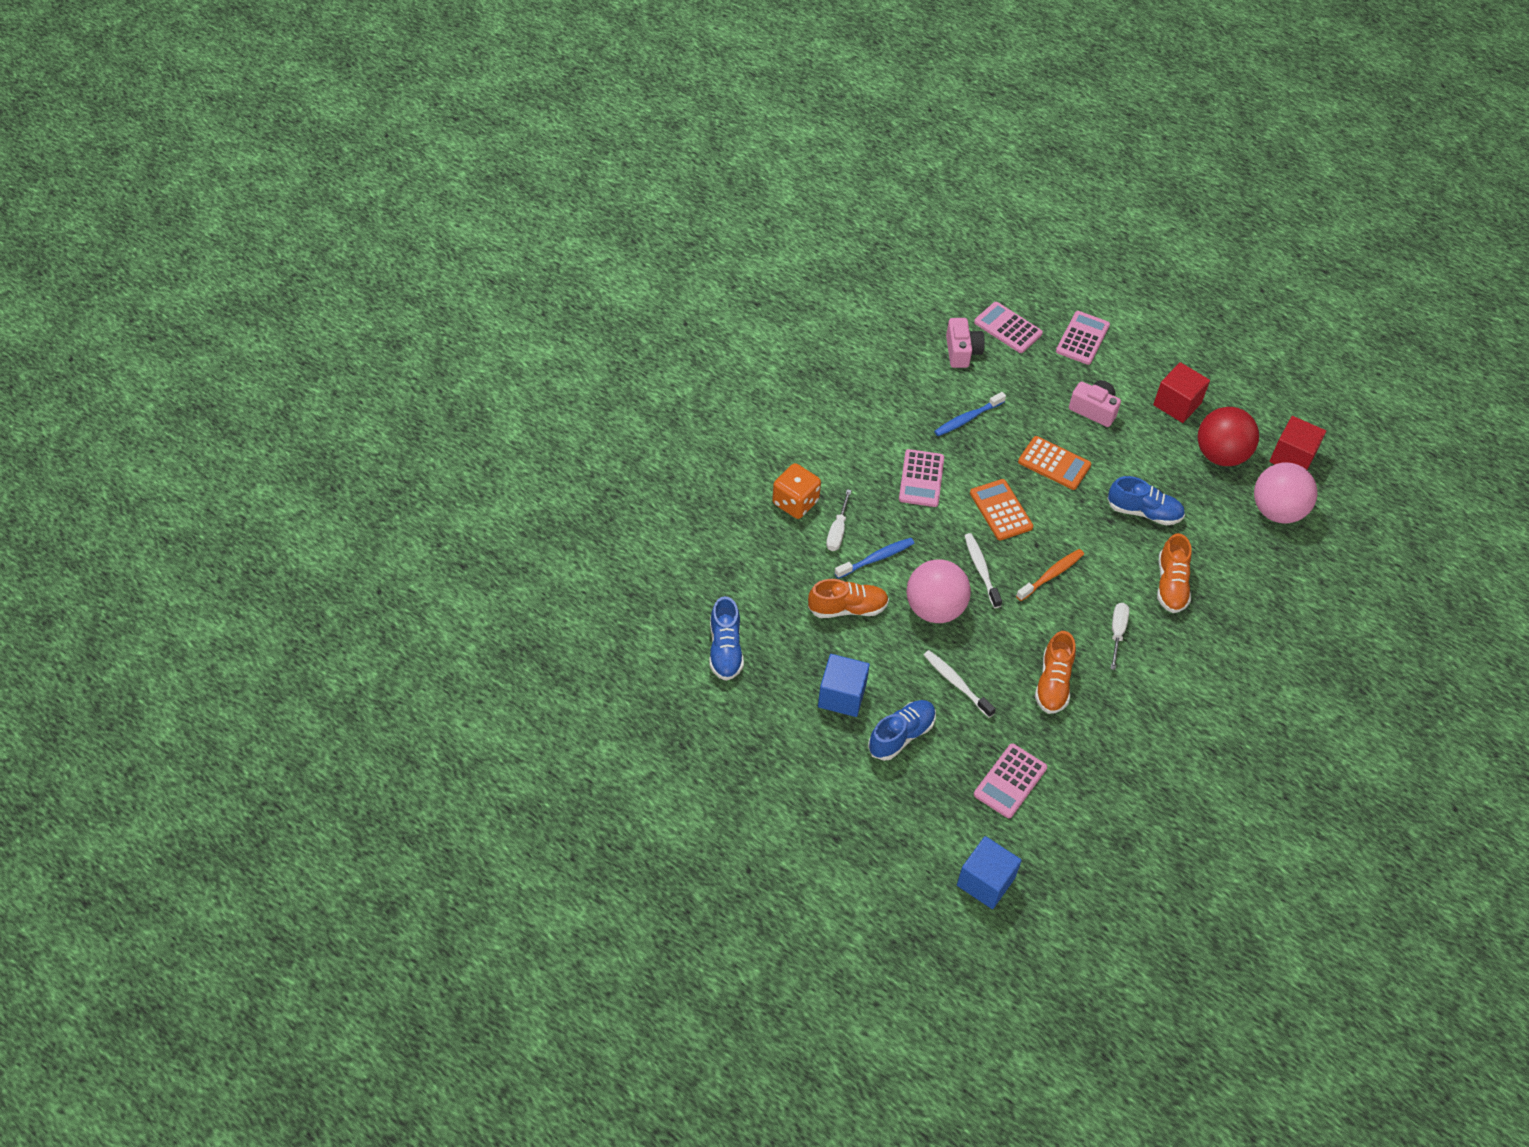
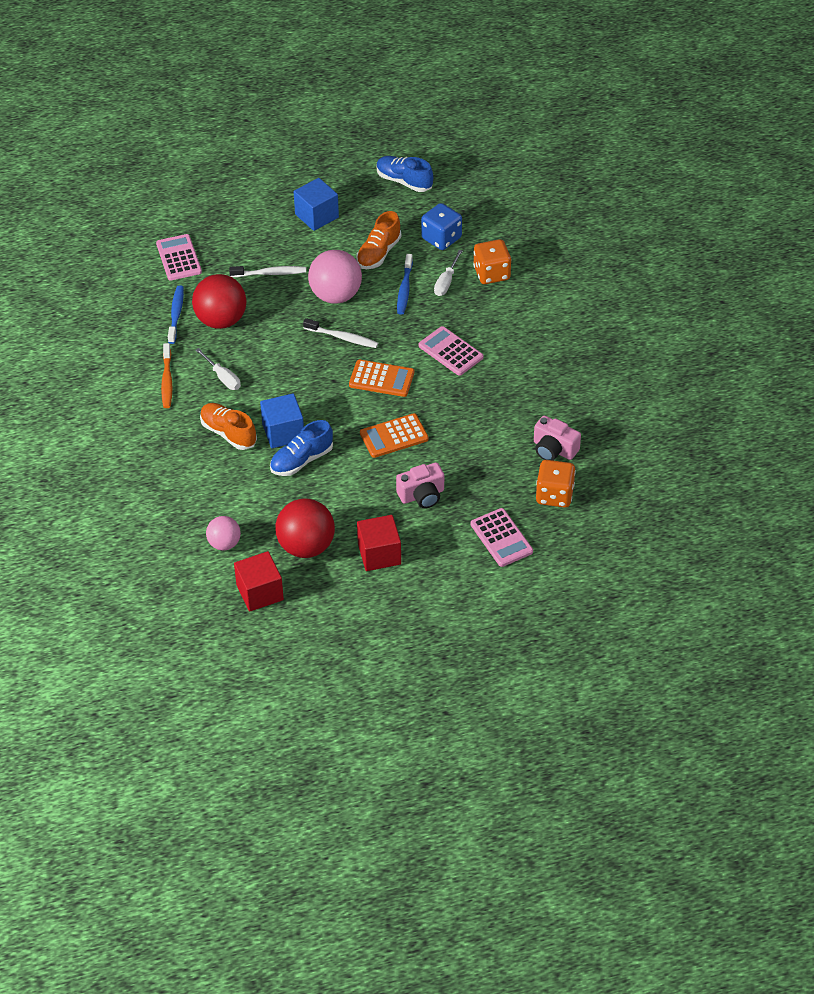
camera: 130 degrees right, 5 degrees down
white screwdriver [826,489,852,551] -> white screwdriver turned 120 degrees counterclockwise [434,250,462,296]
blue shoe [868,700,936,761] -> none
blue toothbrush [934,392,1006,436] -> blue toothbrush moved to [168,285,184,344]
blue cube [957,836,1022,909] -> blue cube moved to [260,393,304,448]
pink calculator [974,302,1043,353] -> orange dice [536,460,576,508]
orange toothbrush [1016,549,1084,601] -> orange toothbrush moved to [161,343,173,408]
orange shoe [1035,631,1076,714] -> red ball [192,274,247,329]
pink ball [1254,462,1318,523] -> pink ball [206,516,241,551], size x0.58
none -> blue dice [421,203,462,250]

